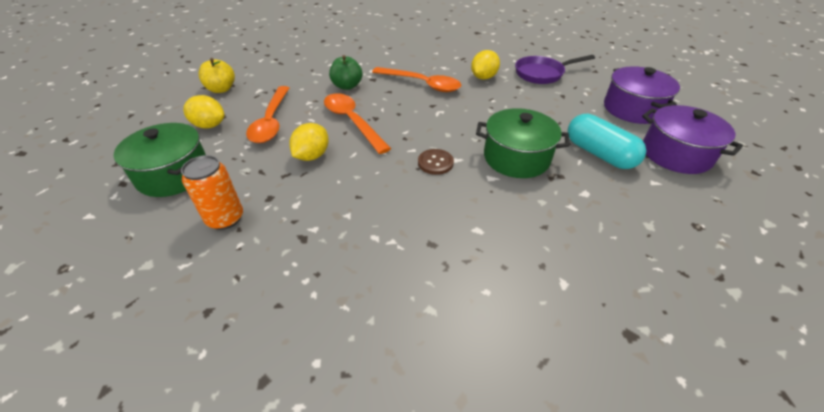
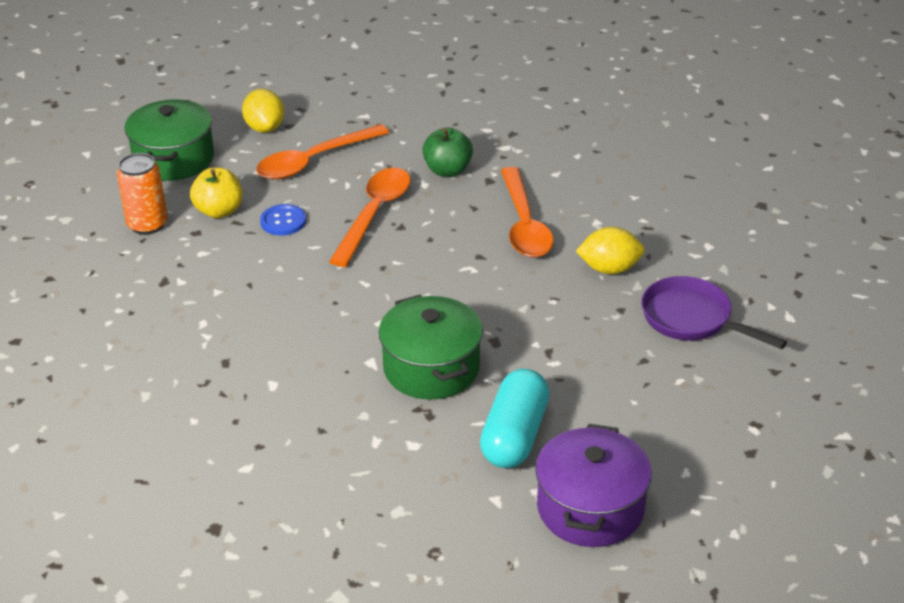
camera: 55 degrees right, 5 degrees down
yellow apple [198,58,235,93] -> yellow apple moved to [190,168,242,218]
yellow lemon [289,123,329,161] -> blue button [260,204,306,236]
brown button [418,149,454,175] -> none
purple pot [604,66,680,124] -> none

